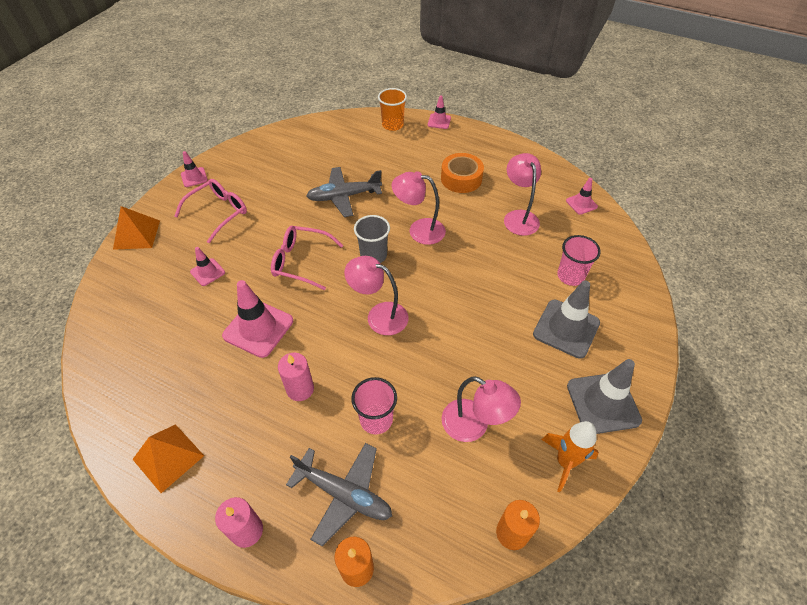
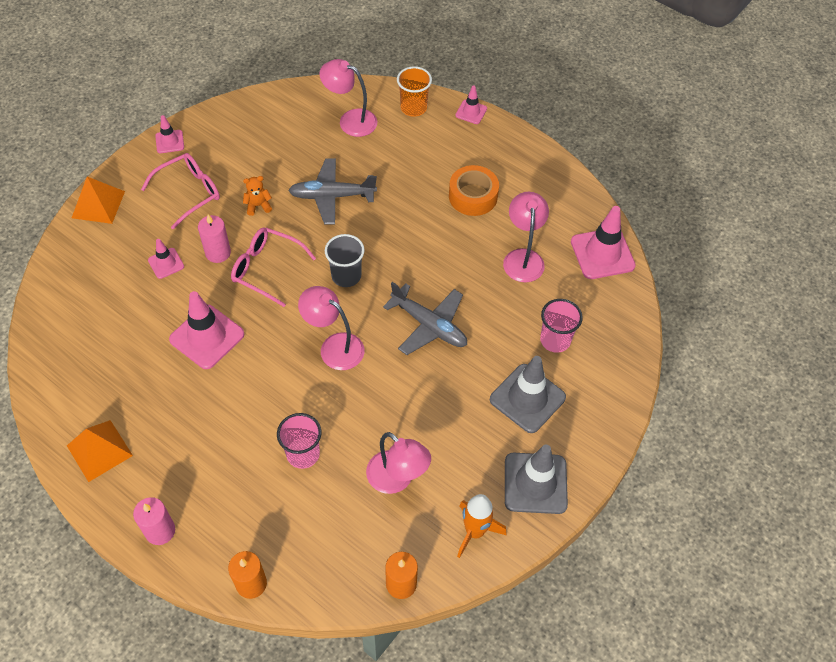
camera: 10 degrees right, 5 degrees up
pink candle [278,353,314,401] -> pink candle moved to [198,215,231,263]
grey plane [286,443,392,547] -> grey plane moved to [383,282,467,355]
pink lamp [392,171,446,245] -> pink lamp moved to [319,59,377,137]
pink traffic cone [566,178,598,215] -> pink traffic cone [571,206,636,279], size x1.87
none -> orange teddy bear [243,176,272,216]

